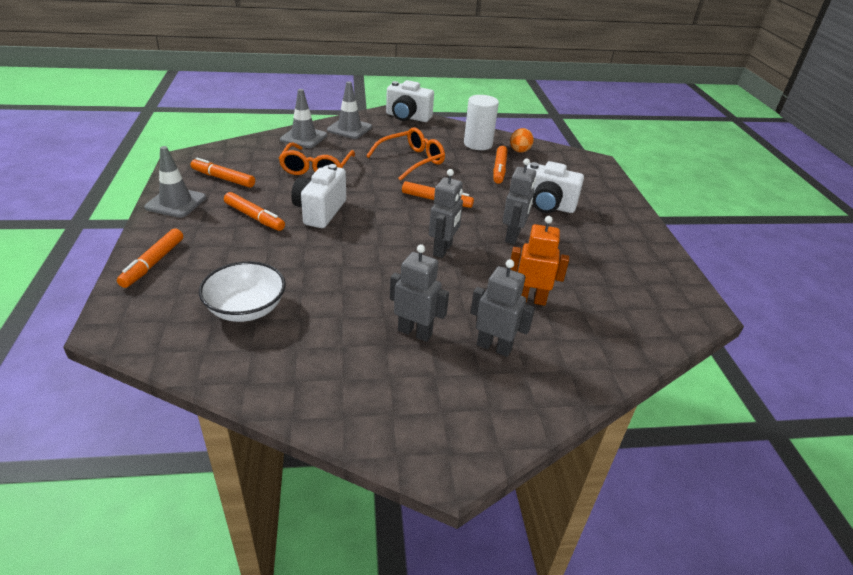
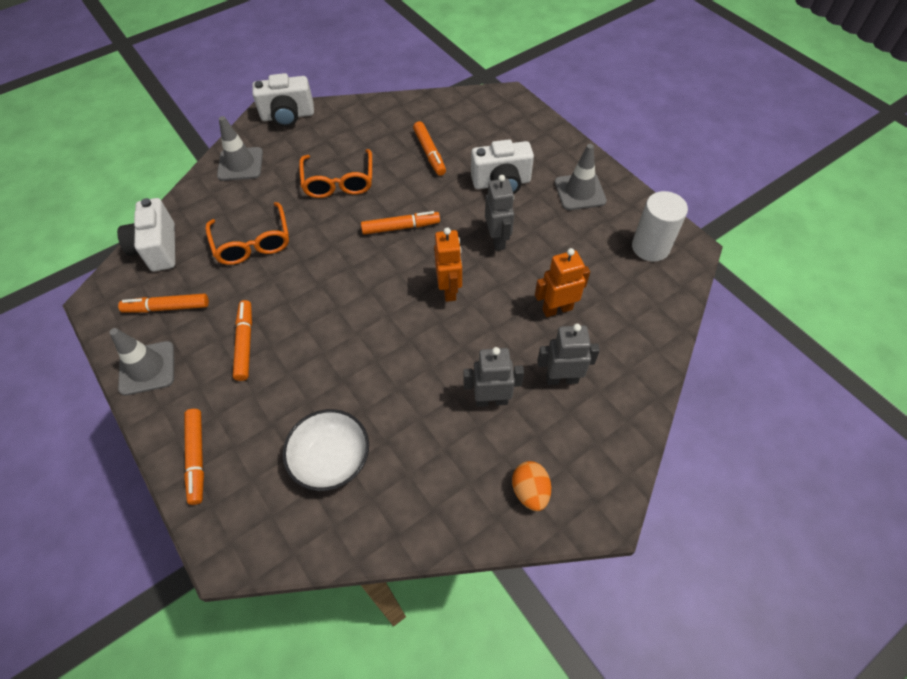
camera: 25 degrees left, 20 degrees up
orange marker [224,192,285,231] -> orange marker turned 105 degrees counterclockwise [233,300,252,381]
grey traffic cone [280,89,327,148] -> grey traffic cone moved to [555,144,607,210]
white camera [291,164,346,228] -> white camera moved to [117,198,175,271]
orange glasses [366,127,445,181] -> orange glasses turned 150 degrees clockwise [299,149,372,198]
grey robot [429,169,463,258] -> orange robot [434,228,462,302]
white cylinder [464,95,499,150] -> white cylinder moved to [632,191,688,262]
orange egg [510,128,534,153] -> orange egg moved to [512,461,551,511]

